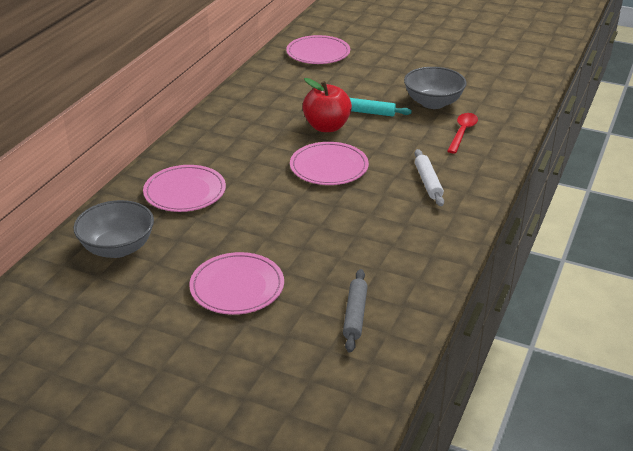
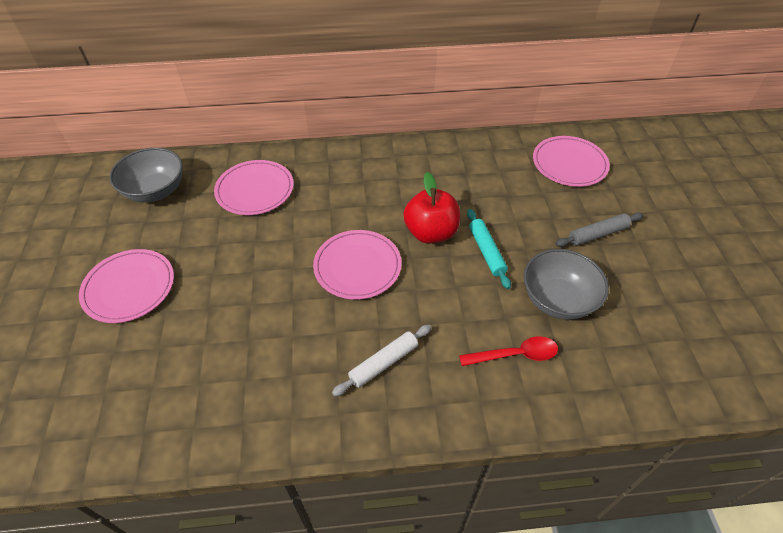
camera: 60 degrees right, 15 degrees up
grey rolling pin [343,269,368,353] -> grey rolling pin moved to [555,213,644,247]

